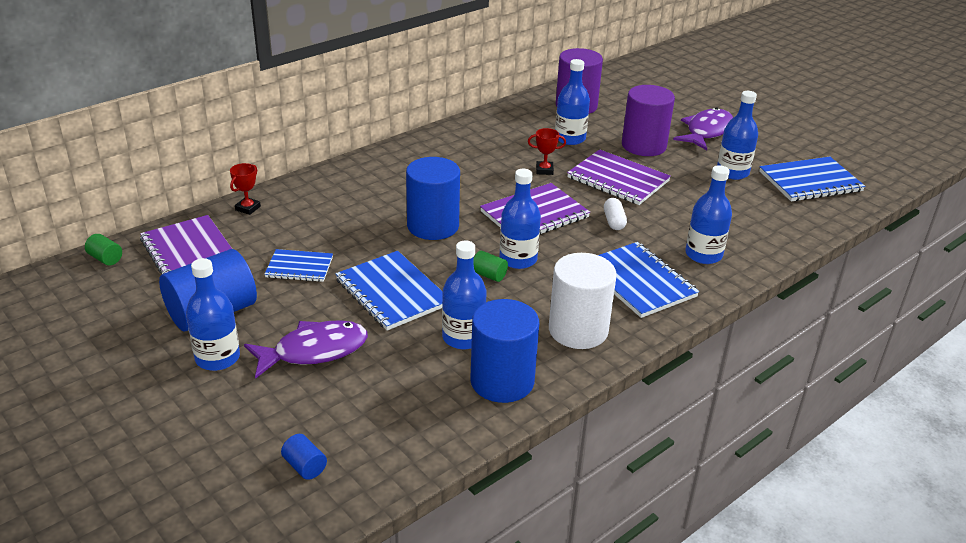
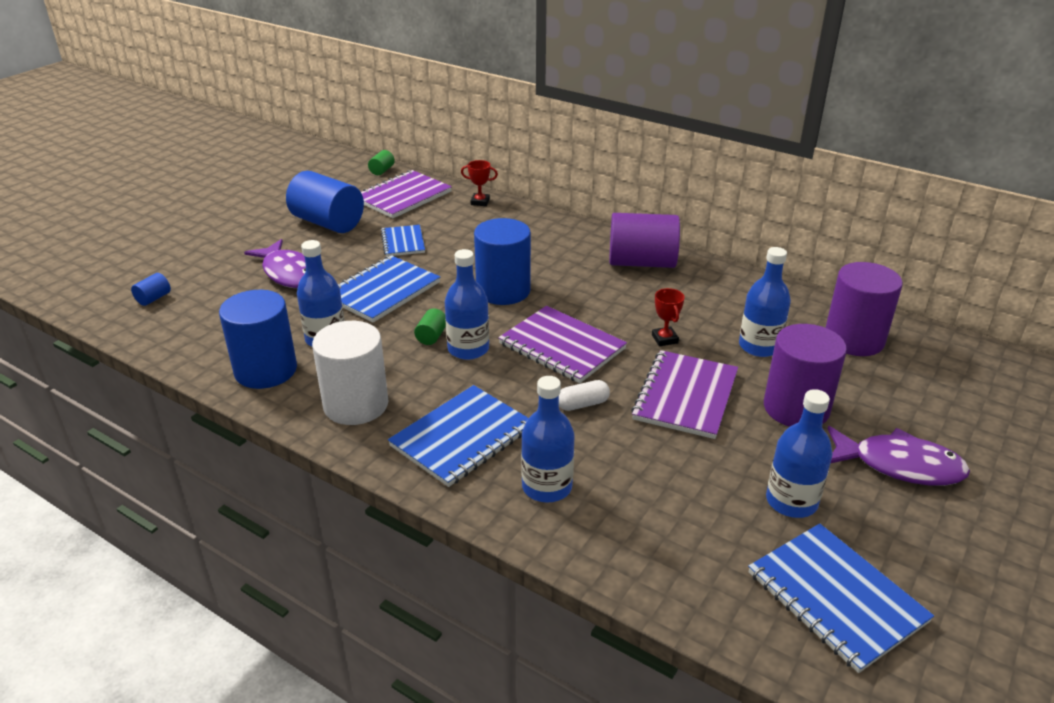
camera: 75 degrees right, 0 degrees up
blue bottle [186,258,240,371] -> none
none -> purple cylinder [609,213,680,268]

